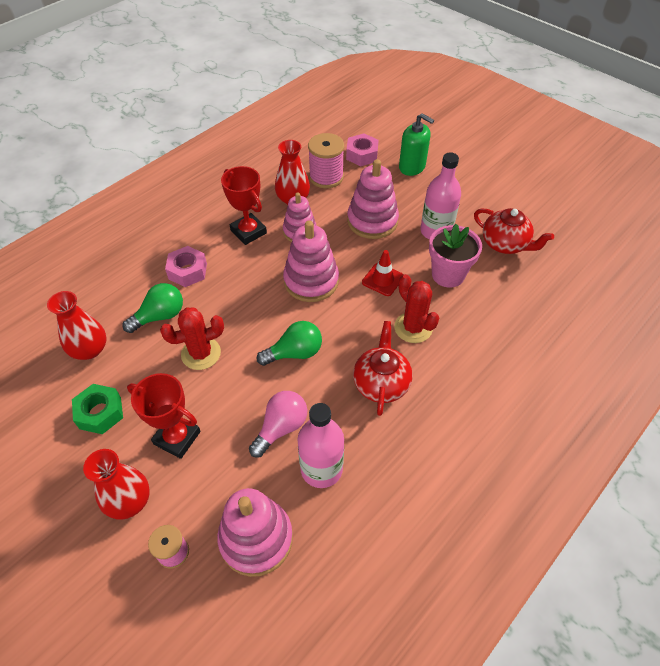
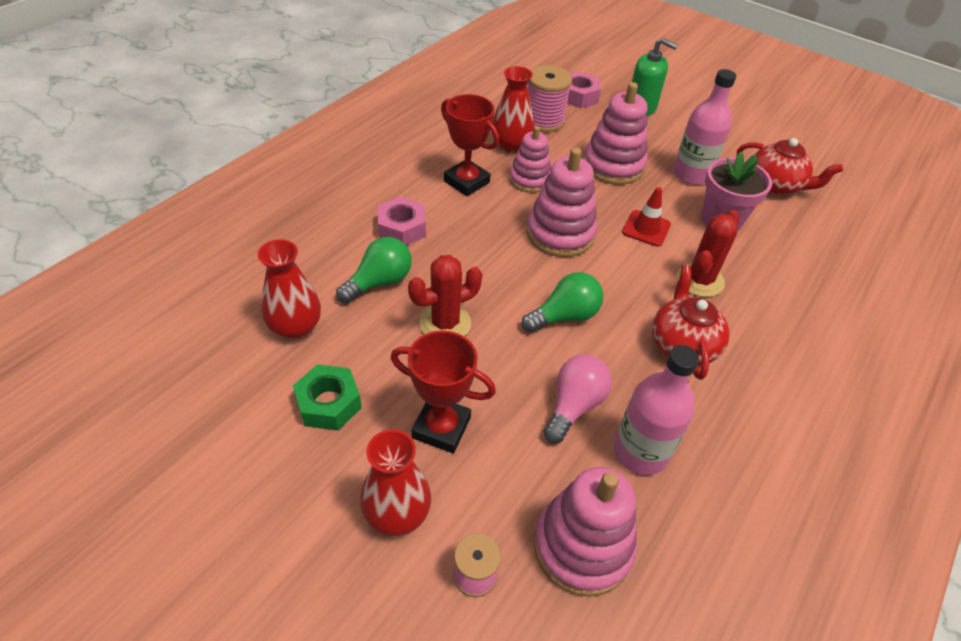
camera: 10 degrees left, 5 degrees down
red cactus [394,274,439,343] -> red cactus turned 75 degrees clockwise [677,210,740,297]

